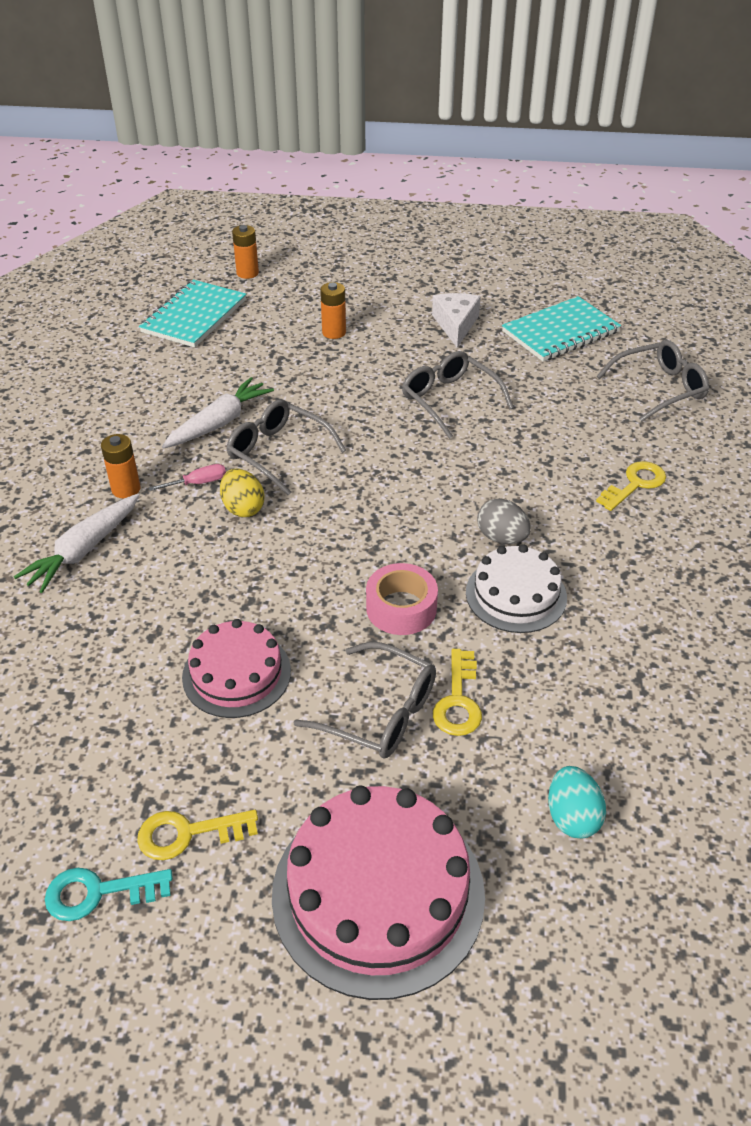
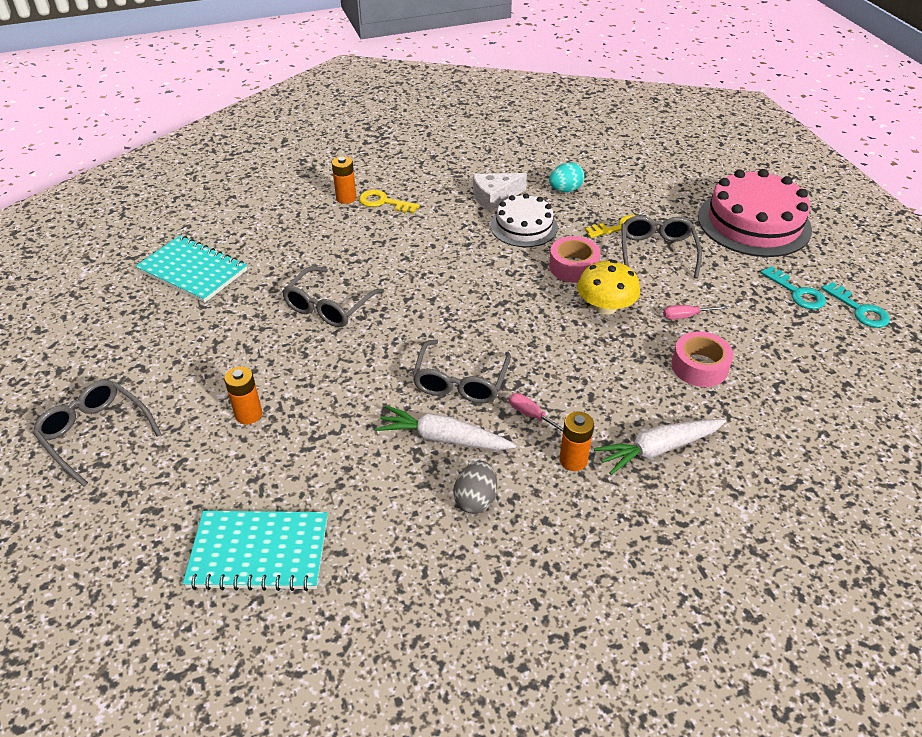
camera: 115 degrees left, 0 degrees up
white carrot [14,494,139,593] -> white carrot turned 150 degrees clockwise [594,419,726,475]
yellow key [137,810,258,860] -> turquoise key [760,266,826,310]
pink cake [182,619,291,718] -> pink screwdriver [663,305,728,320]
yellow egg [220,469,265,517] -> none
orange battery [232,225,259,279] -> orange battery moved to [332,156,356,204]
white cheese [432,293,481,348] -> white cheese moved to [473,173,527,212]
grey egg [477,498,531,544] -> grey egg moved to [453,461,497,514]
turquoise egg [548,766,606,838] -> turquoise egg moved to [549,162,584,192]
grey glasses [597,340,709,422] -> grey glasses moved to [32,380,162,487]
none -> yellow mushroom [577,260,640,315]
none -> pink tape [671,331,733,387]

